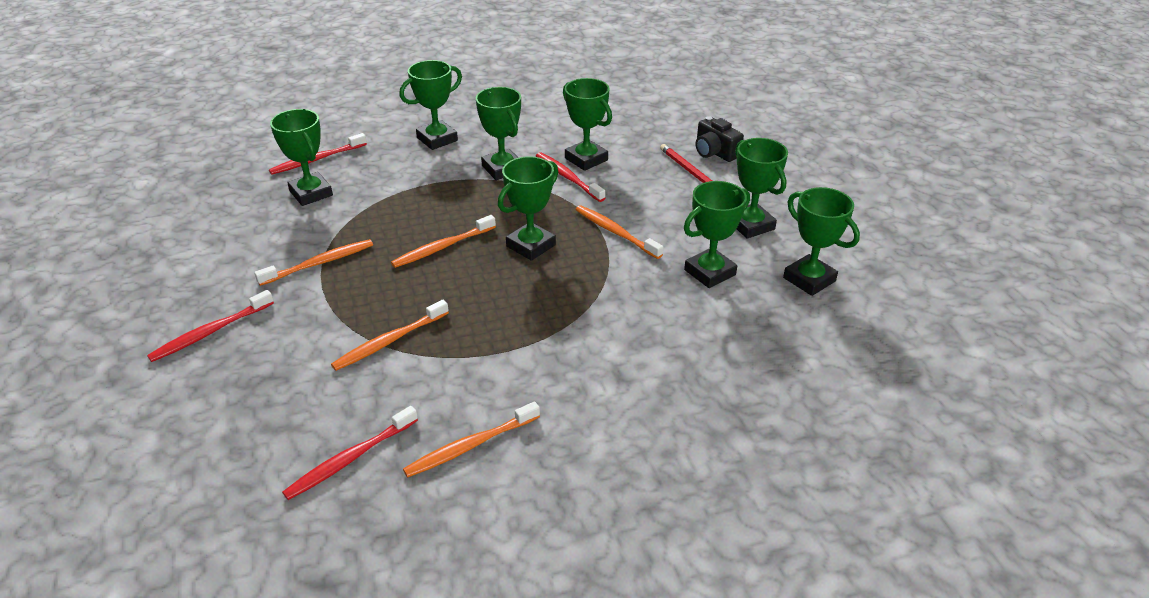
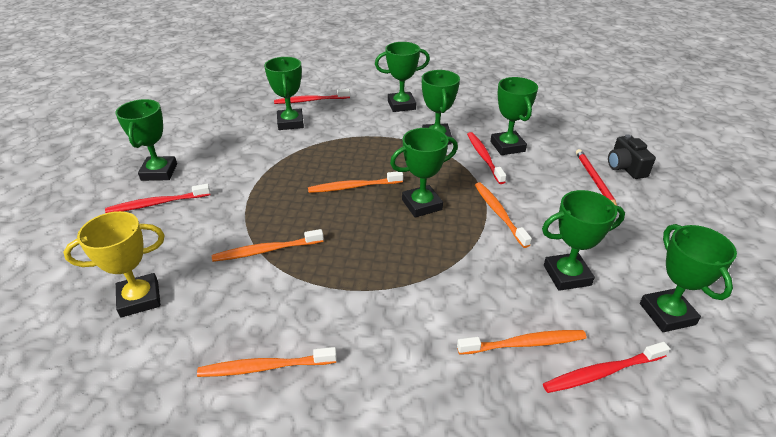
camera: 25 degrees right, 0 degrees up
orange toothbrush [254,239,373,286] -> orange toothbrush moved to [457,330,587,355]
red toothbrush [282,406,418,500] -> red toothbrush moved to [543,342,670,393]
green trophy [735,138,788,239] -> green trophy moved to [115,99,177,181]
none -> yellow trophy [64,211,165,317]

